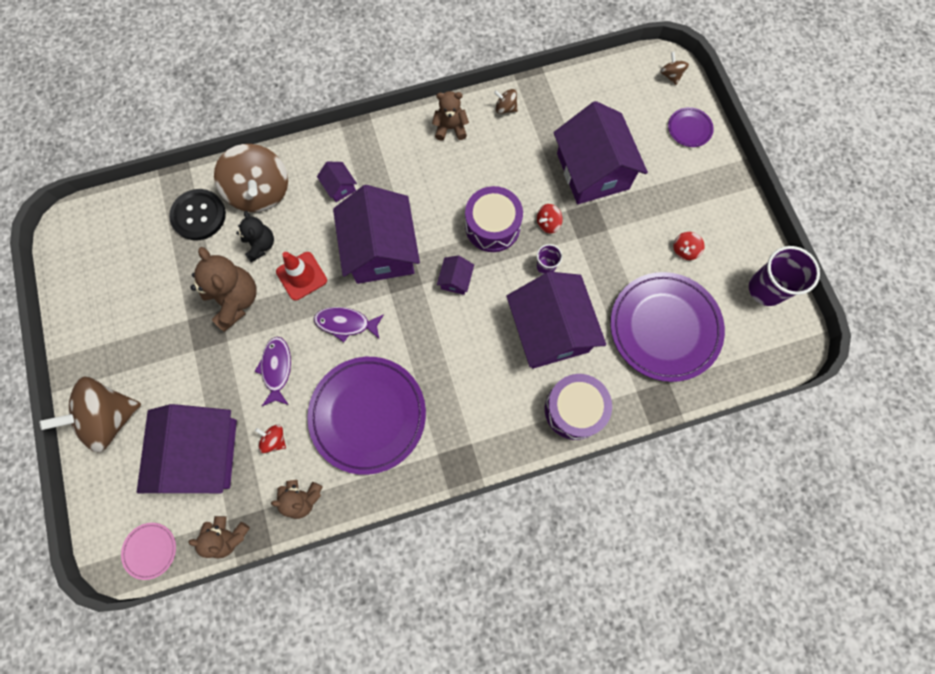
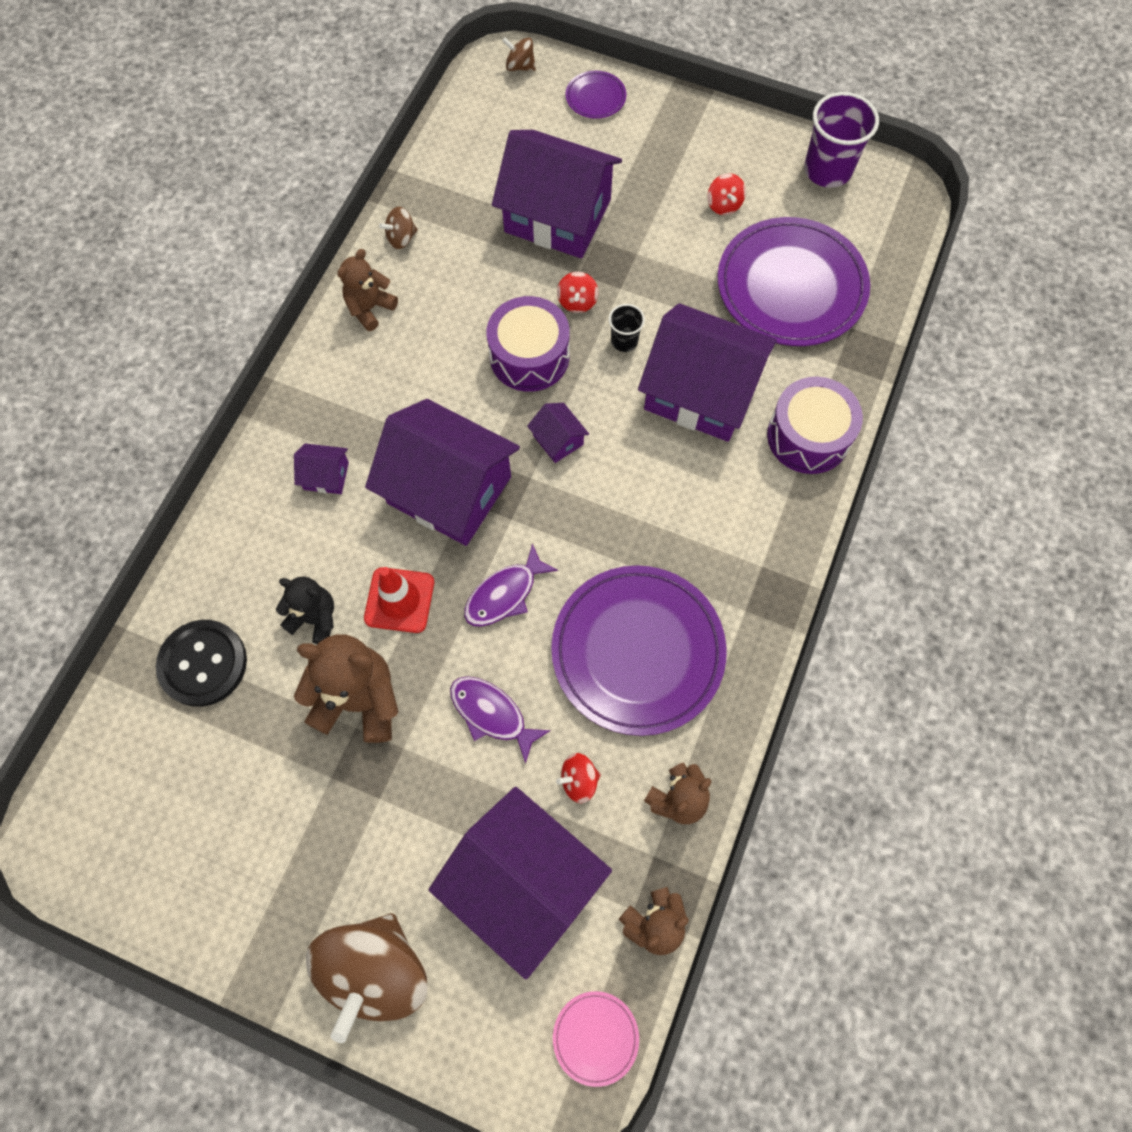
camera: 50 degrees left, 5 degrees down
brown spinning top [214,144,288,212] -> none
purple cup [537,244,563,274] -> black cup [609,304,645,352]

